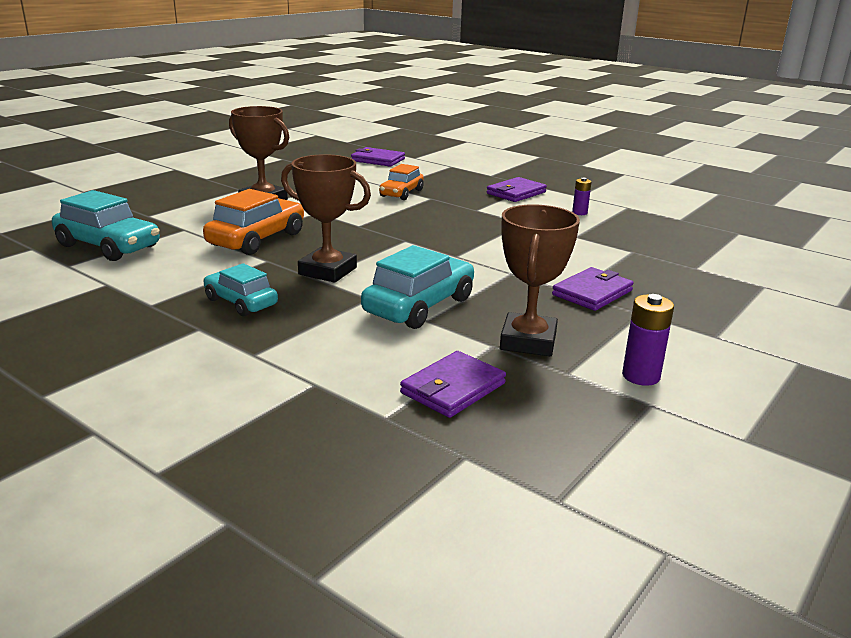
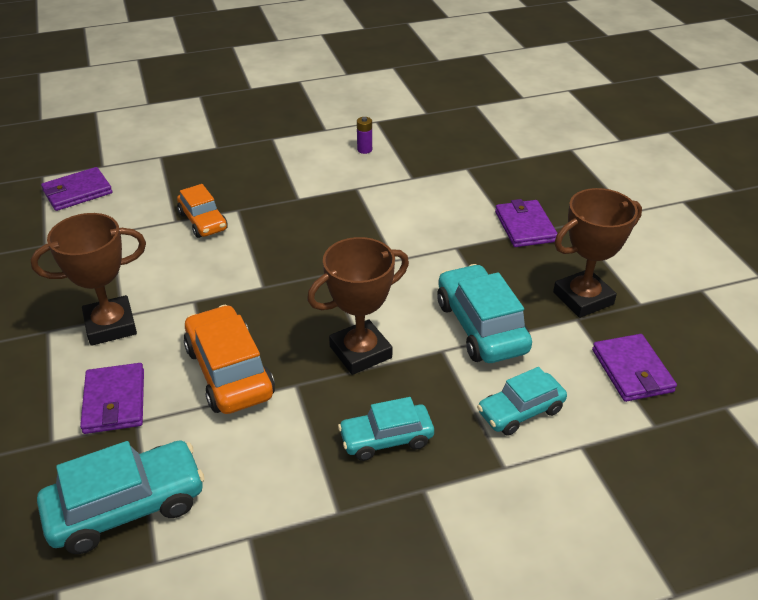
camera: 55 degrees left, 15 degrees up
purple wallet [487,177,547,202] -> purple wallet moved to [80,363,144,434]
brown trophy [500,204,580,356] -> brown trophy turned 75 degrees counterclockwise [553,188,642,318]
purple battery [622,294,674,386] -> none
none -> turquoise car [477,367,567,436]

